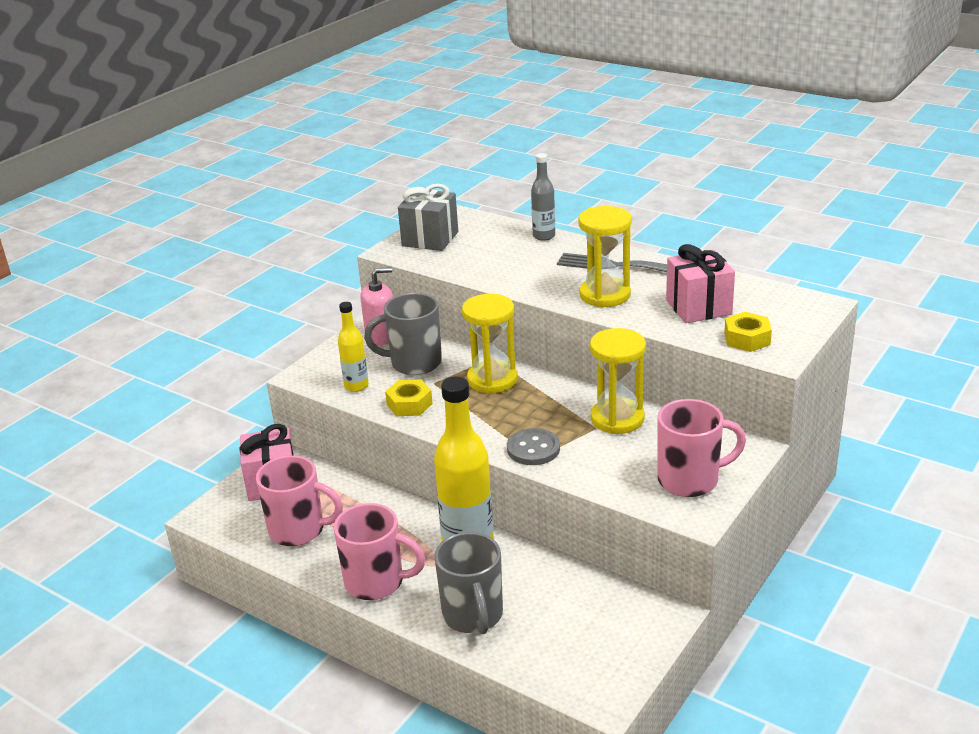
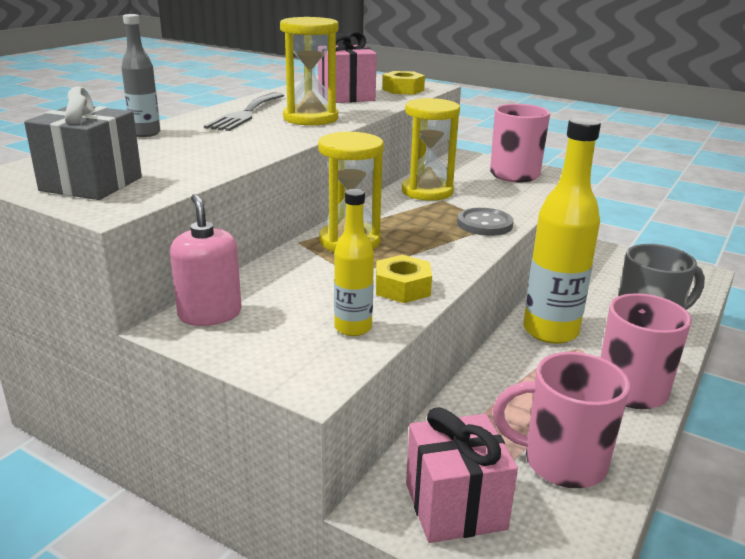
camera: 95 degrees left, 5 degrees down
pink mug [256,455,343,546] -> pink mug turned 90 degrees counterclockwise [493,352,630,488]
grey mug [364,293,442,375] -> none

